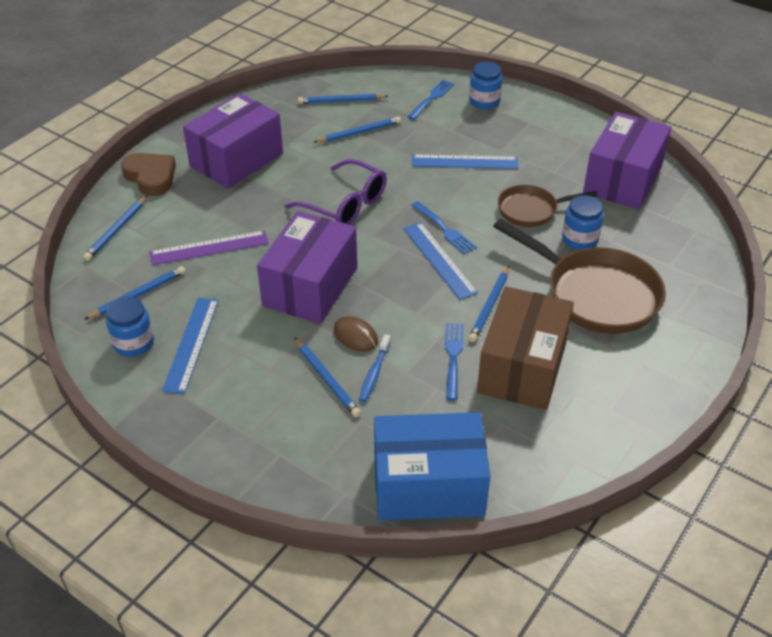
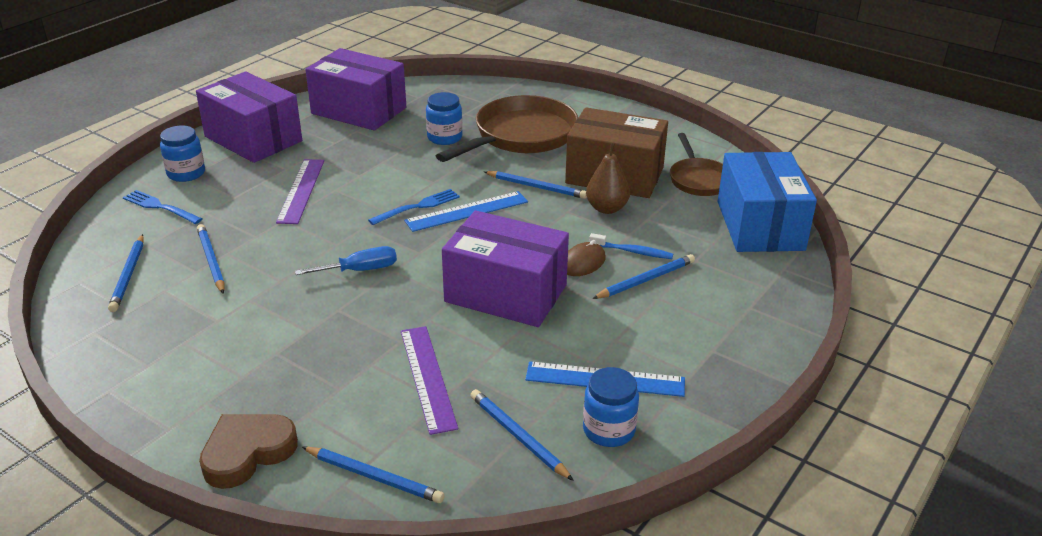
camera: 90 degrees left, 10 degrees down
purple box [183,93,283,189] -> purple box moved to [196,72,302,163]
purple glasses [285,159,387,225] -> blue screwdriver [295,246,397,275]
blue ruler [412,154,518,169] -> purple ruler [276,159,324,224]
blue fork [445,323,464,400] -> brown pear [586,143,630,214]
brown pan [498,185,598,227] -> brown pan moved to [670,133,723,196]

